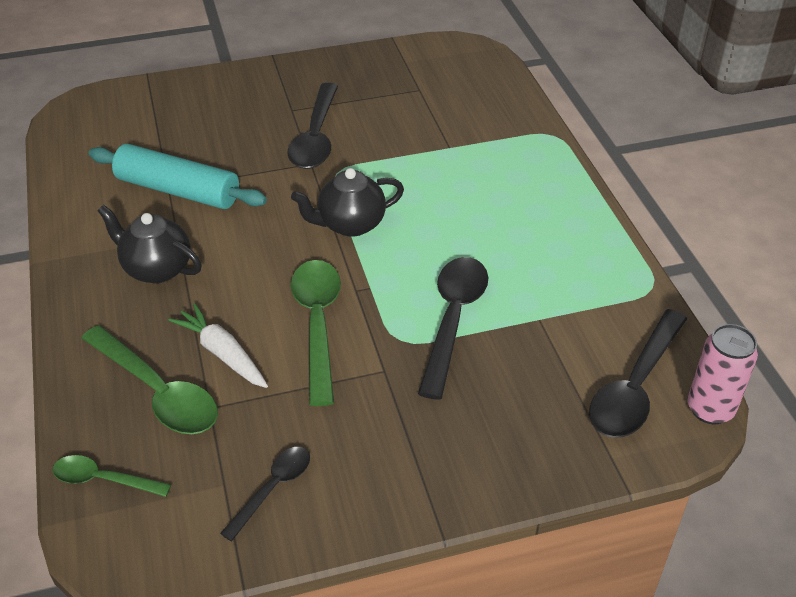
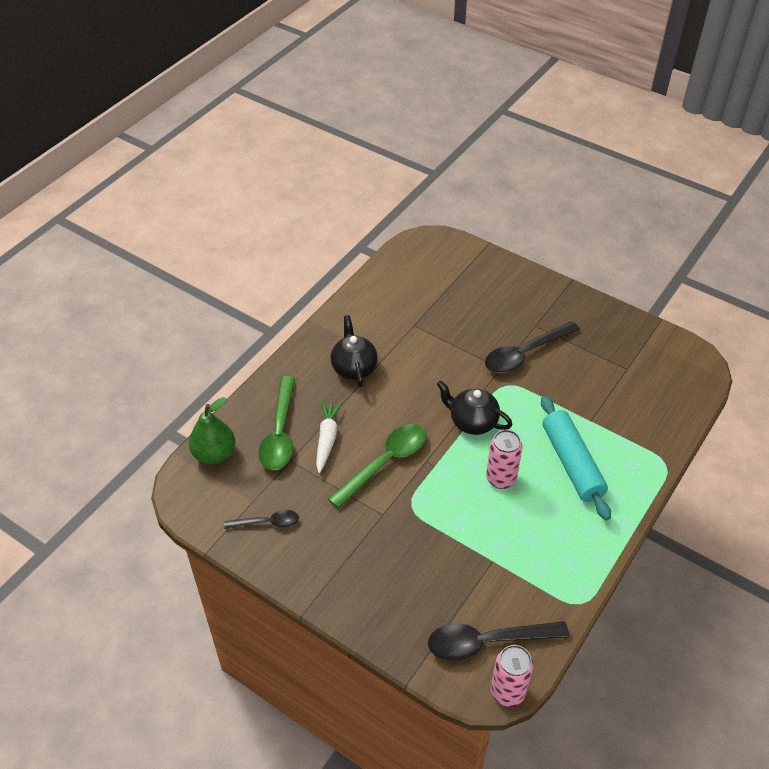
camera: 50 degrees right, 5 degrees up
green spoon [52,455,171,497] -> green pear [189,397,235,465]
turquoise rolling pin [88,144,267,209] -> turquoise rolling pin moved to [541,396,611,520]
black spoon [418,257,488,400] -> none
none -> pink can [486,430,522,489]

